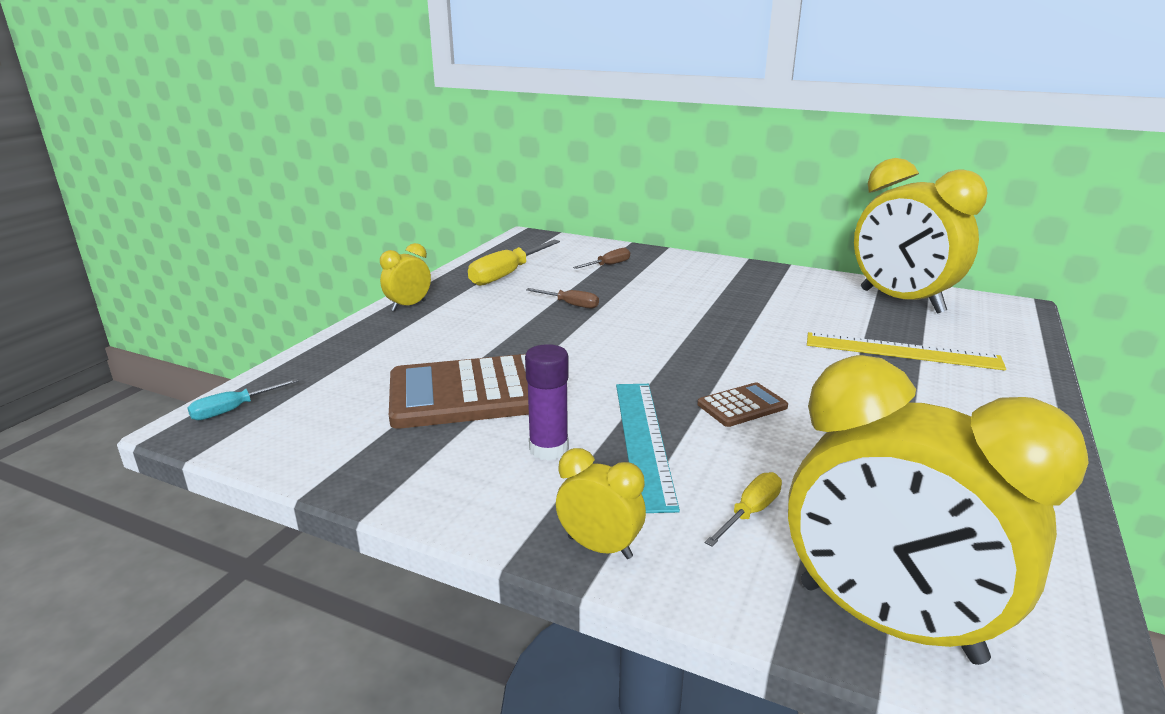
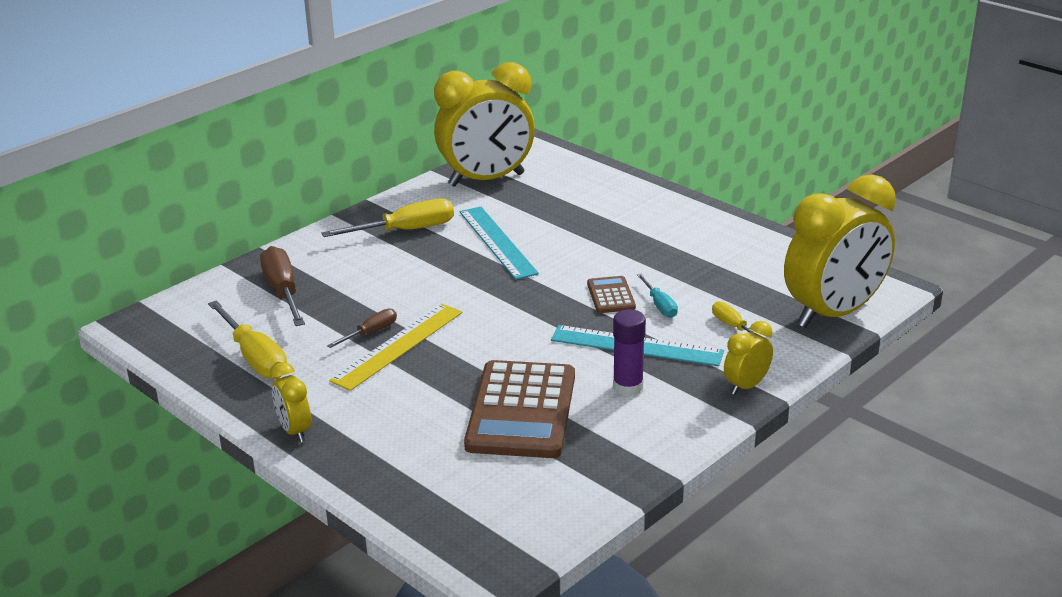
camera: 70 degrees left, 5 degrees up
turquoise screwdriver [187,379,298,420] -> turquoise screwdriver moved to [637,273,678,318]
brown screwdriver [573,248,630,269] -> brown screwdriver [260,246,305,326], size x1.82
yellow ruler [807,332,1006,371] -> yellow ruler moved to [329,304,462,391]
none -> yellow screwdriver [321,198,454,237]
none -> turquoise ruler [459,207,539,280]

